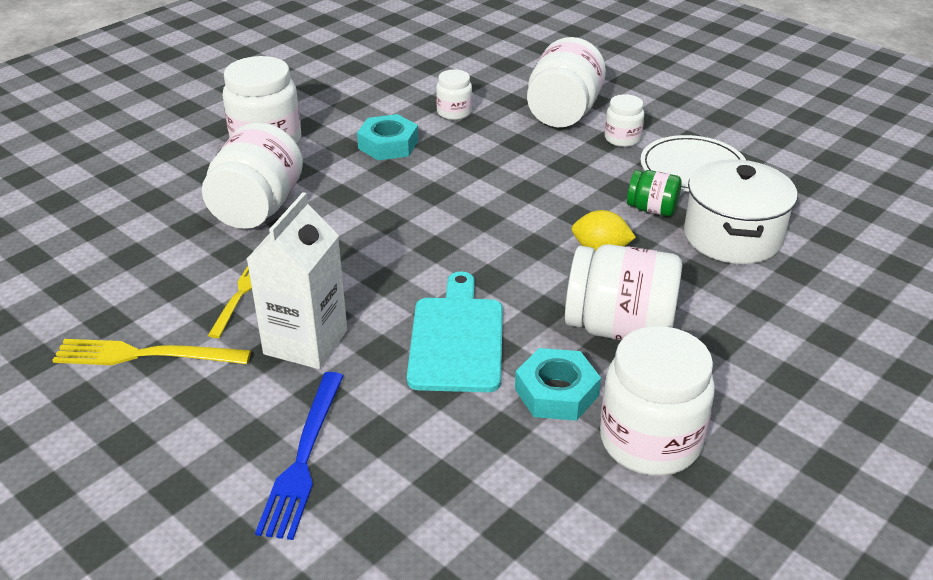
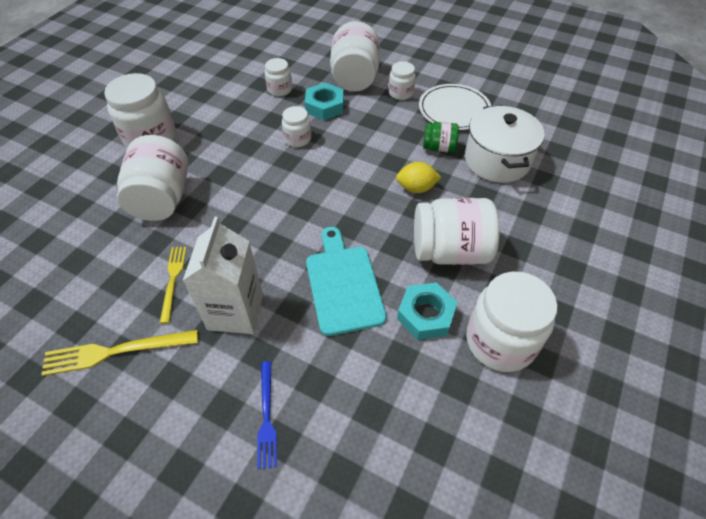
camera: 15 degrees left, 15 degrees up
blue fork [255,372,343,540] -> blue fork [257,361,277,469], size x0.67
turquoise nut [357,114,418,160] -> turquoise nut moved to [305,83,344,120]
none -> white jar [282,106,311,147]

